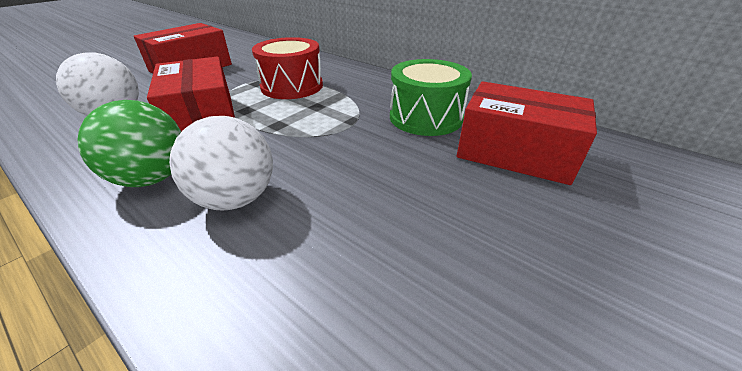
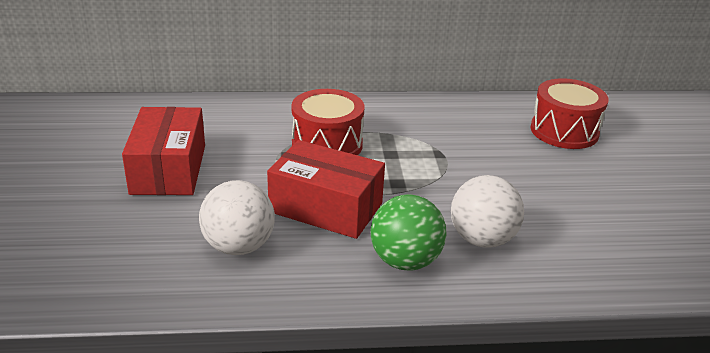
camera: 45 degrees left, 5 degrees down
green drum [390,59,472,136] -> none
red box [457,81,597,185] -> red drum [530,78,609,149]

